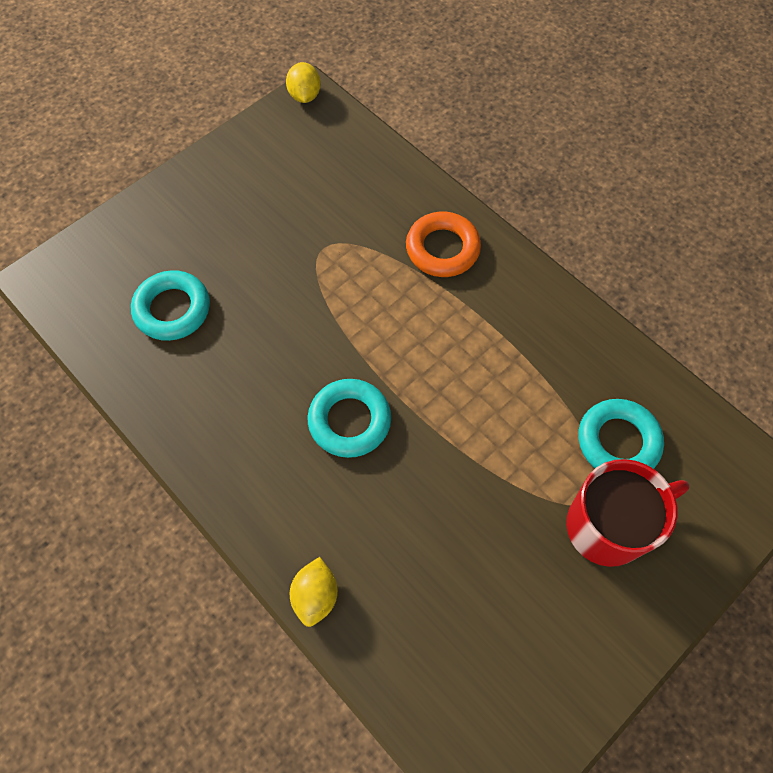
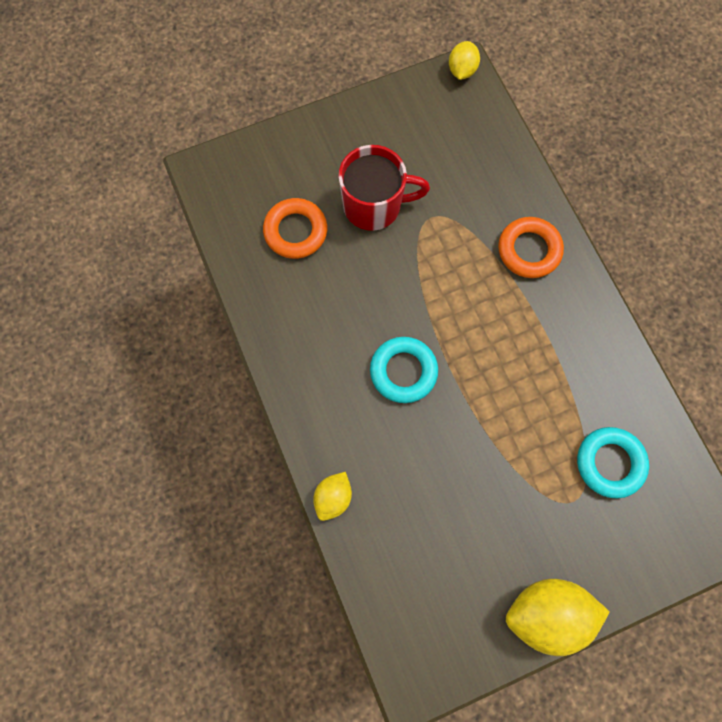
camera: 20 degrees right, 10 degrees up
turquoise ring [131,270,210,341] -> orange ring [263,198,327,259]
red mug [566,459,689,567] -> red mug moved to [338,145,430,231]
none -> yellow lemon [506,579,610,656]

